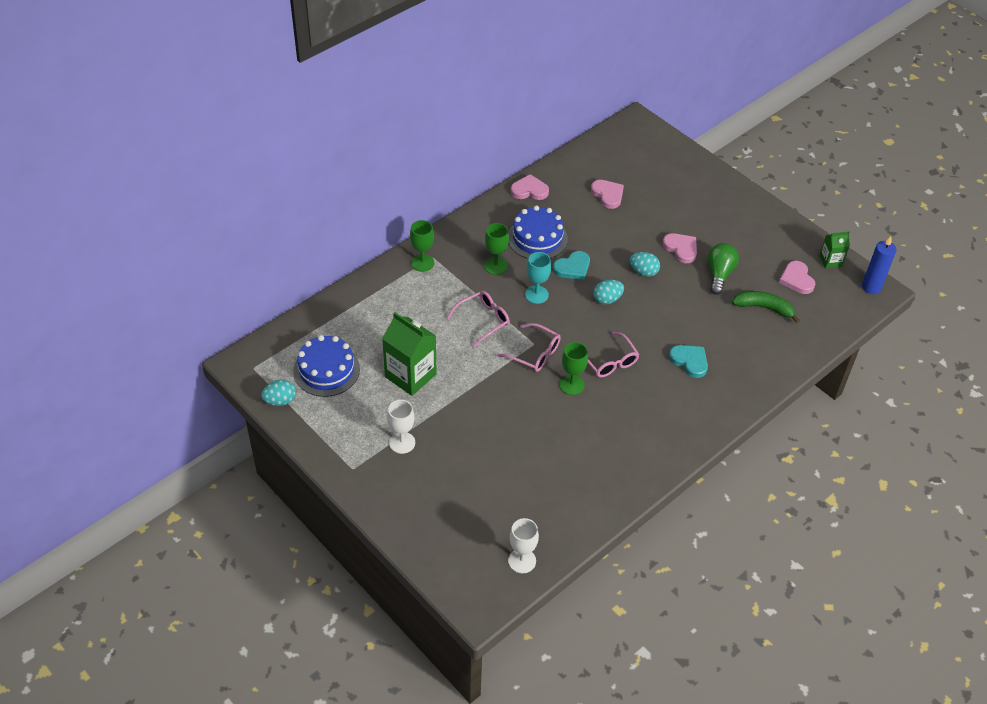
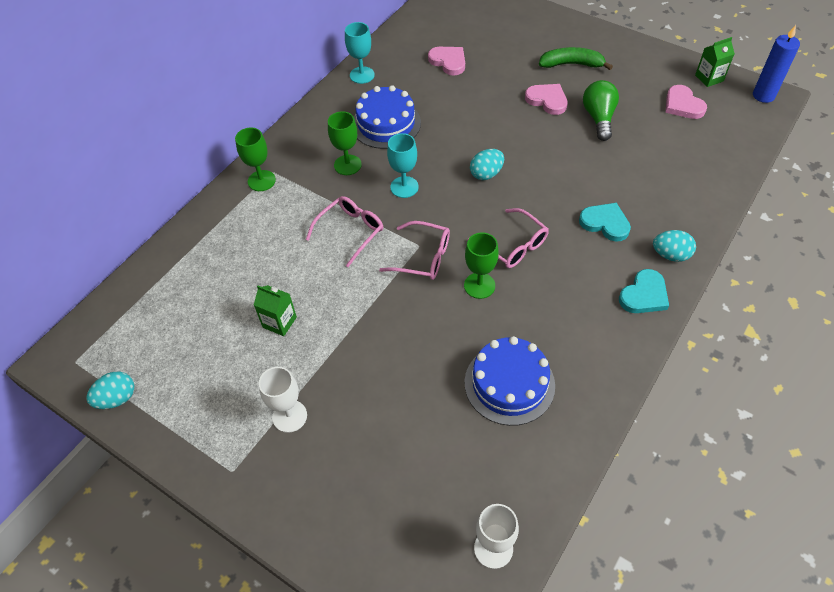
camera: 10 degrees left, 5 degrees up
blue cake [293,335,360,397] -> blue cake moved to [464,336,555,426]
green carton [382,312,437,396] -> green carton [254,285,297,336], size x0.54
pink heart [510,174,549,200] -> turquoise goblet [345,22,375,84]
turquoise heart [553,251,590,280] -> turquoise heart moved to [619,269,669,313]
turquoise egg [630,252,660,277] -> turquoise egg moved to [653,230,696,262]
green banana [732,291,800,323] -> green banana moved to [539,47,613,70]

